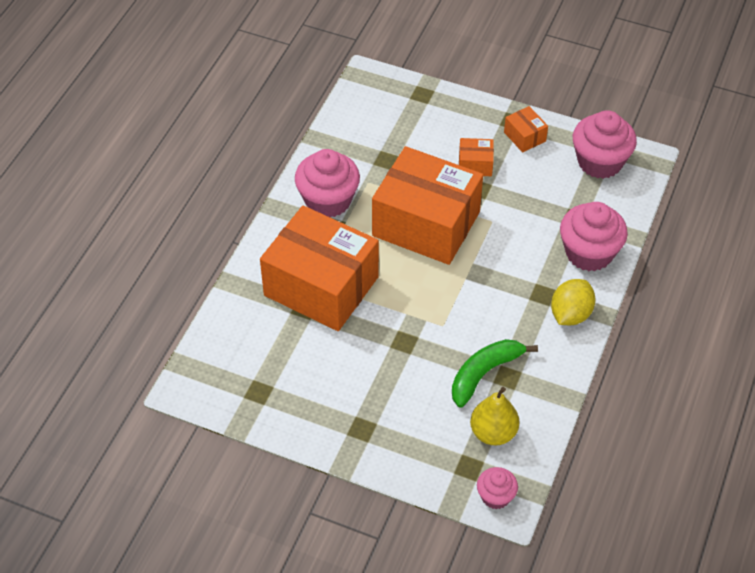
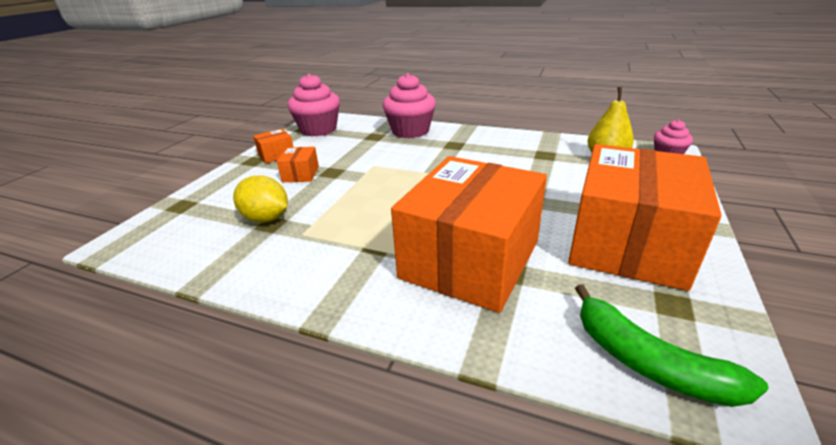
camera: 90 degrees left, 20 degrees down
pink cupcake [295,149,360,217] -> none
orange box [372,146,483,265] -> orange box moved to [568,144,722,291]
green banana [452,339,538,408] -> green banana moved to [575,284,769,407]
yellow lemon [551,279,595,325] -> yellow lemon moved to [233,175,288,223]

